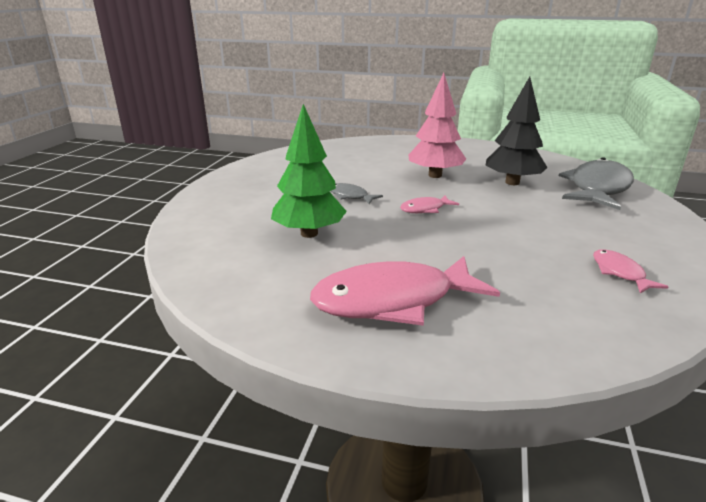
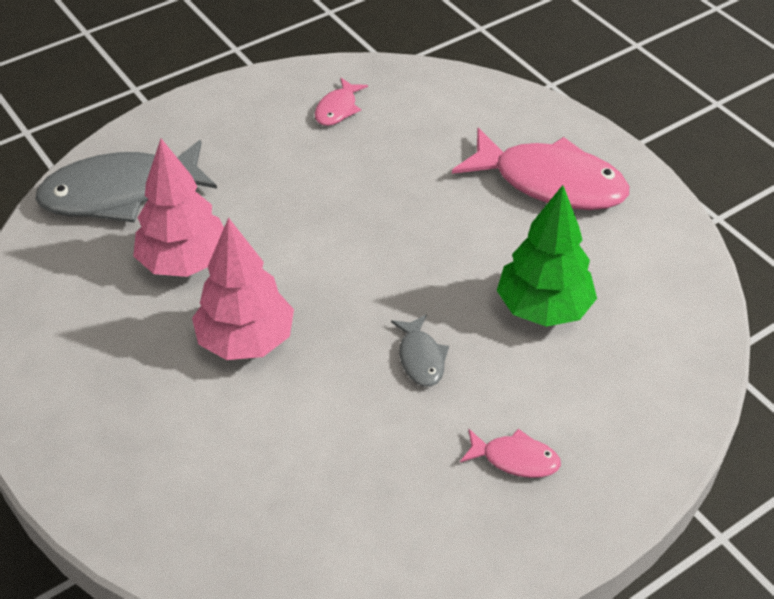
camera: 140 degrees left, 20 degrees up
pink fish [400,195,459,213] -> pink fish moved to [460,429,561,478]
black tree [485,77,548,185] -> pink tree [133,139,224,277]

